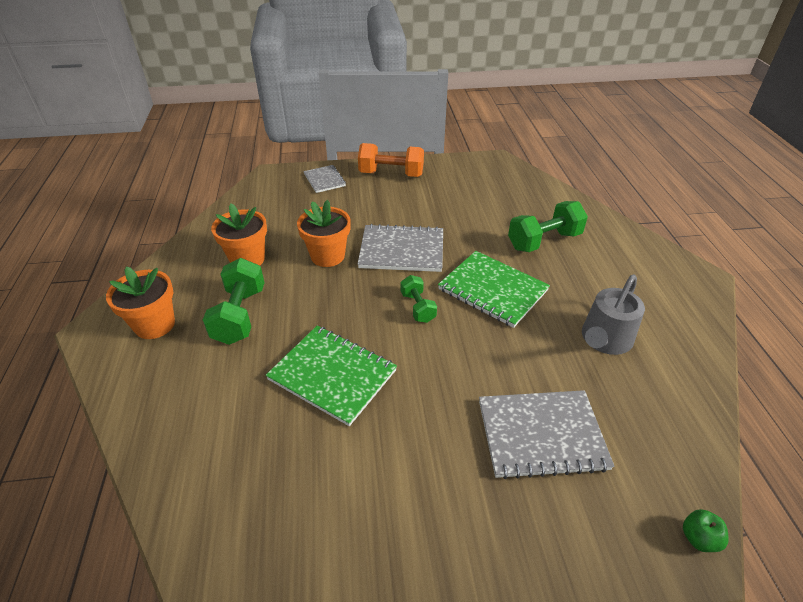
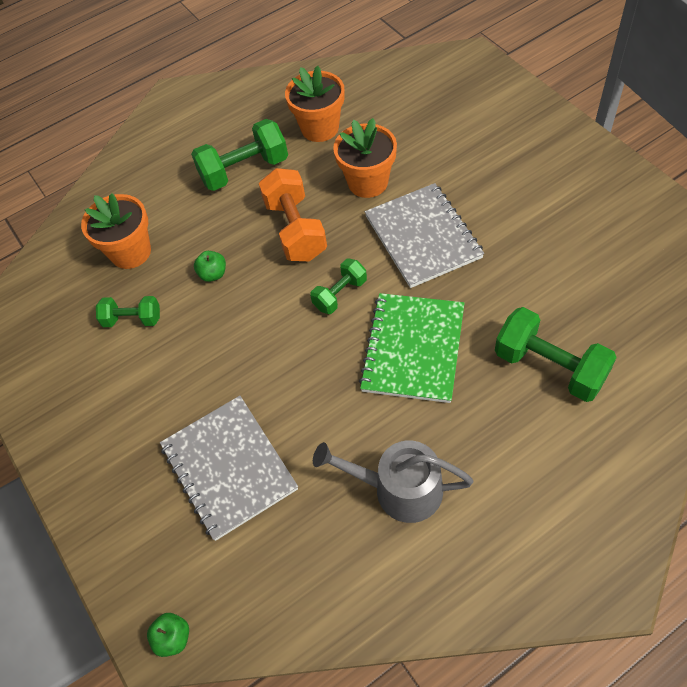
camera: 70 degrees right, 15 degrees up
orange flower pot [106,266,175,339] -> orange flower pot moved to [81,193,151,269]
green notebook [266,326,397,426] -> green apple [194,251,226,282]
grey notebook [303,165,346,193] -> none
orange dumbbell [358,143,424,177] -> orange dumbbell moved to [259,168,327,261]
none -> green dumbbell [96,296,160,327]

